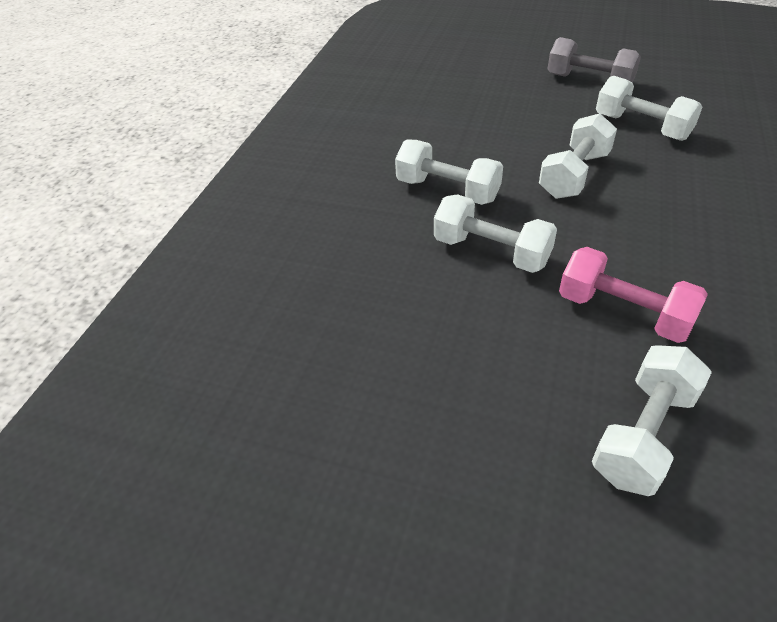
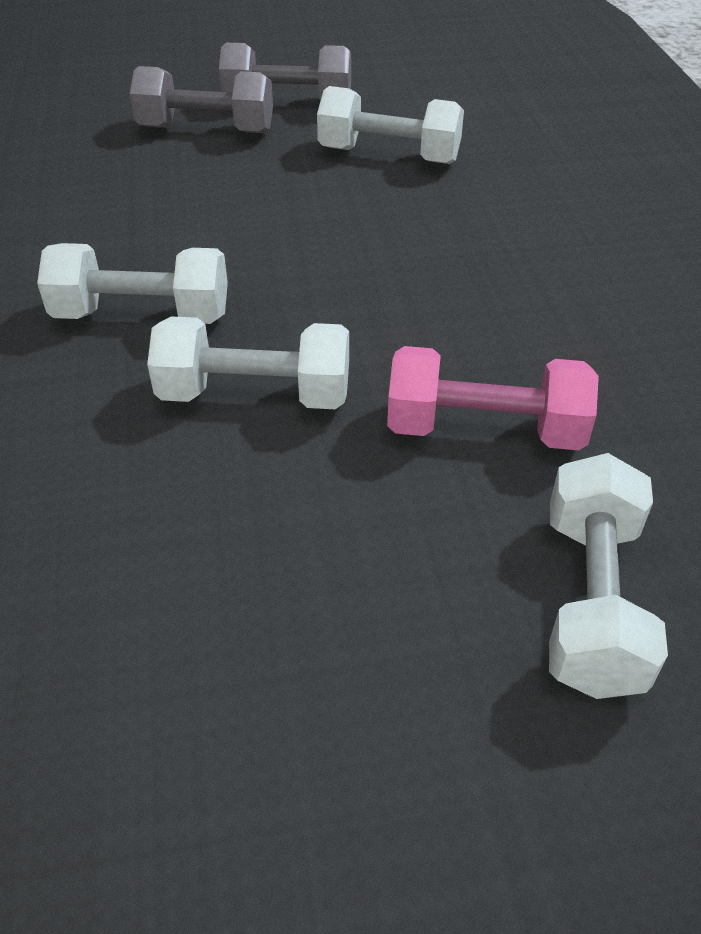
camera: 30 degrees left, 0 degrees up
white dumbbell [539,113,617,199] -> none
none -> grey dumbbell [130,66,273,133]

